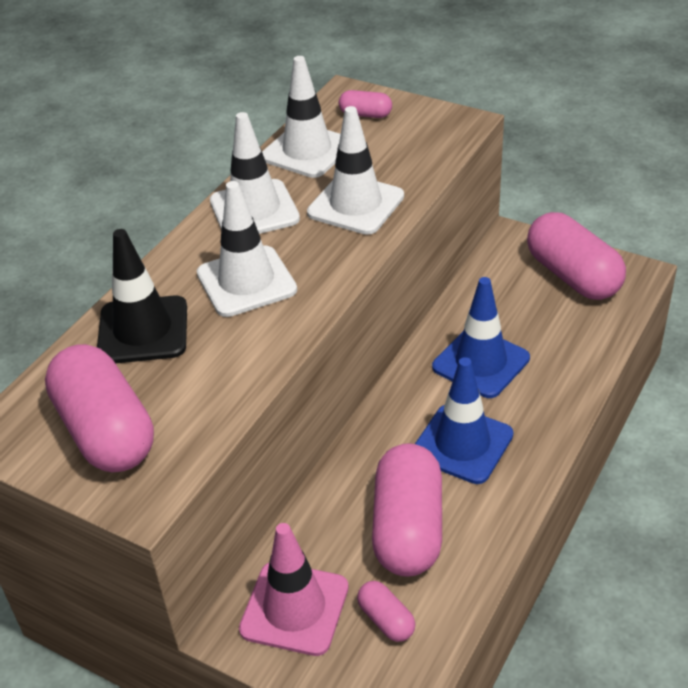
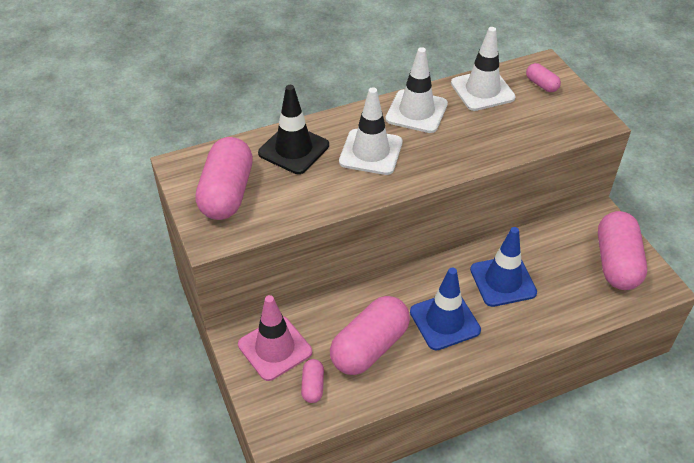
camera: 35 degrees right, 5 degrees up
white traffic cone [307,106,404,235] -> none

